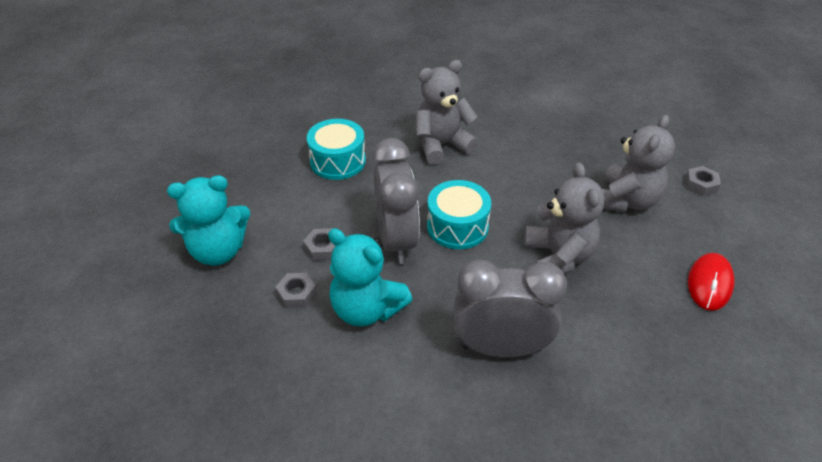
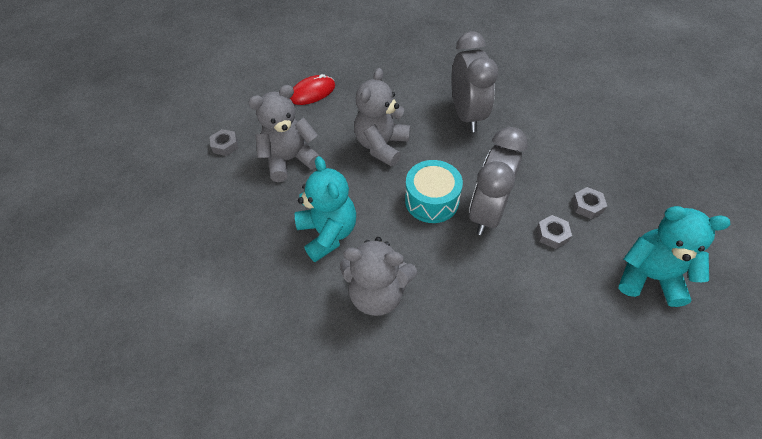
camera: 145 degrees left, 10 degrees up
turquoise drum [307,119,366,180] -> none
turquoise teddy bear [328,228,413,326] -> turquoise teddy bear moved to [295,156,356,262]
grey clock [454,260,567,358] -> grey clock turned 135 degrees counterclockwise [451,31,498,132]

